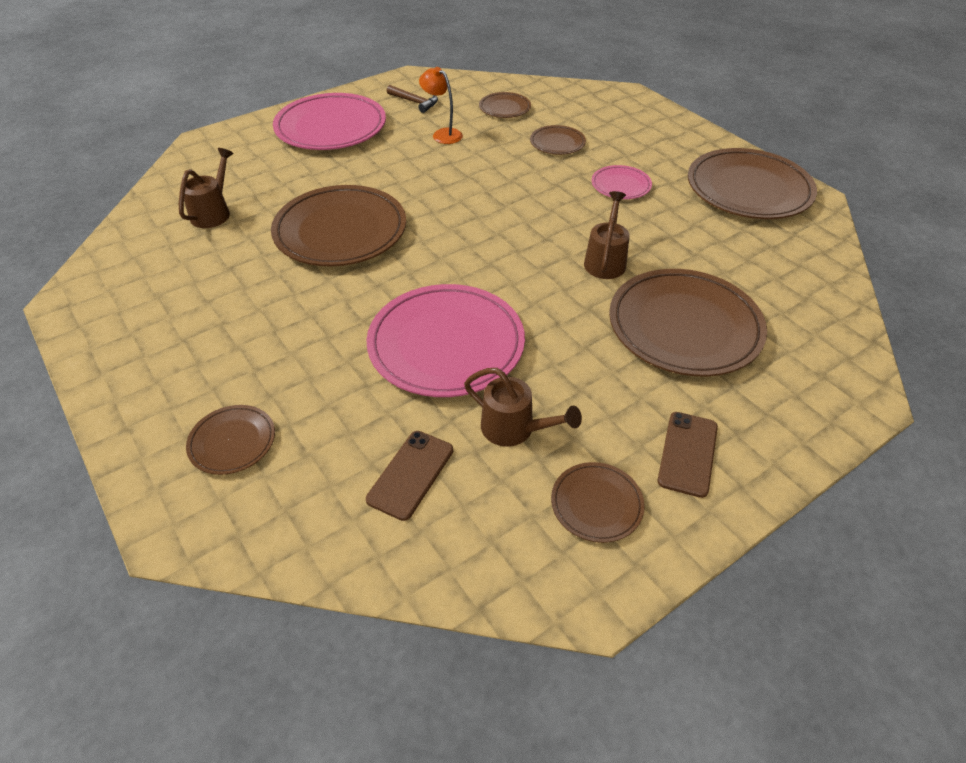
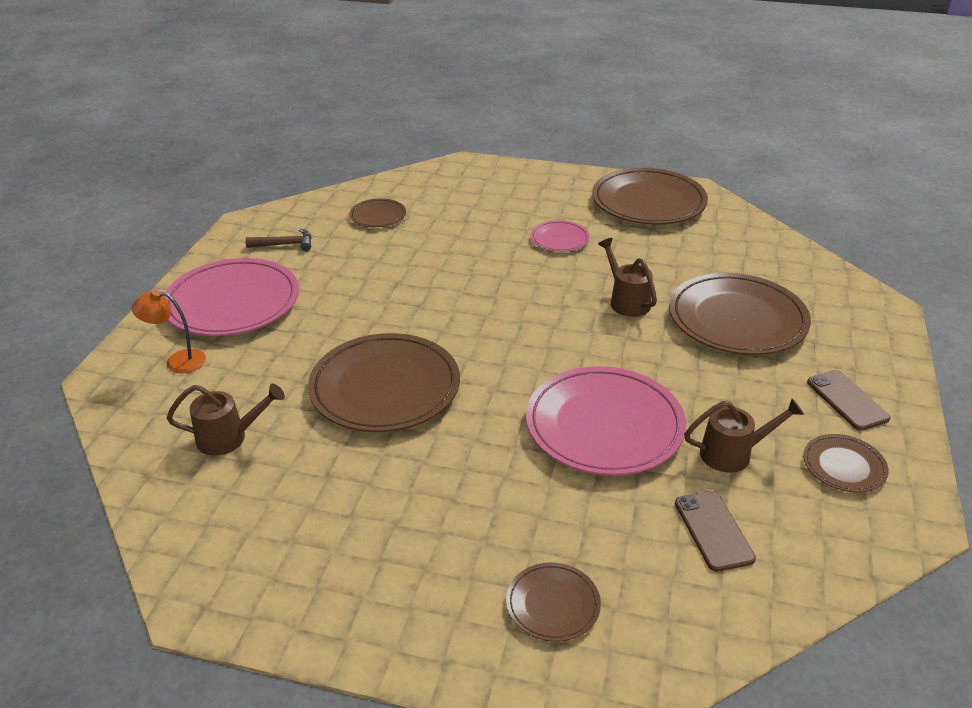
camera: 40 degrees left, 10 degrees down
brown watering can [179,148,234,228] -> brown watering can turned 105 degrees clockwise [167,384,285,456]
orange lamp [419,67,463,144] -> orange lamp moved to [131,290,206,373]
brown plate [530,125,586,155] -> none

